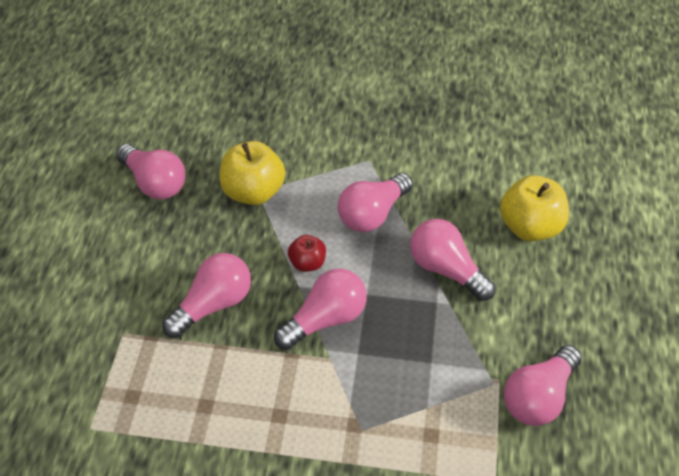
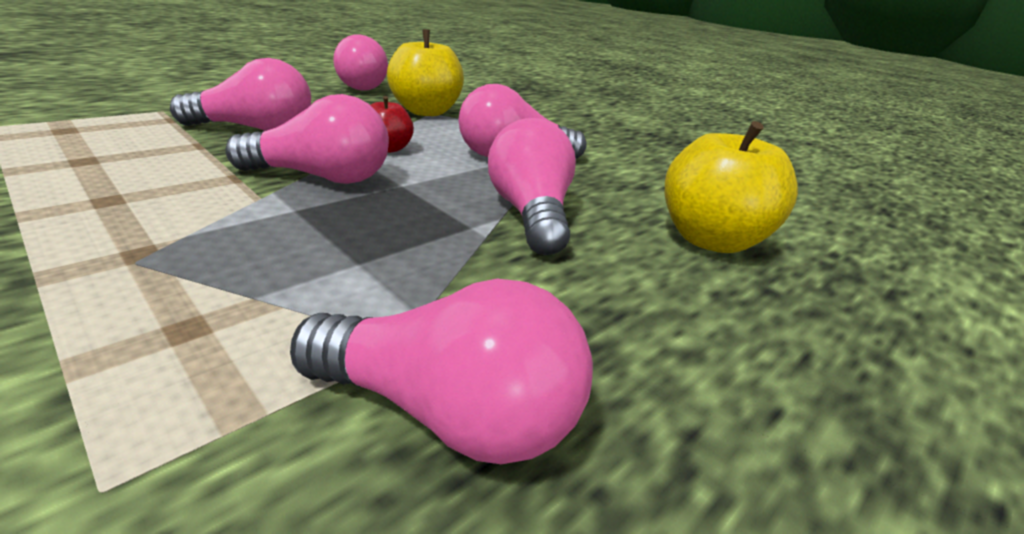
camera: 35 degrees right, 20 degrees down
pink light bulb [504,345,582,426] -> pink light bulb turned 150 degrees counterclockwise [290,279,593,464]

